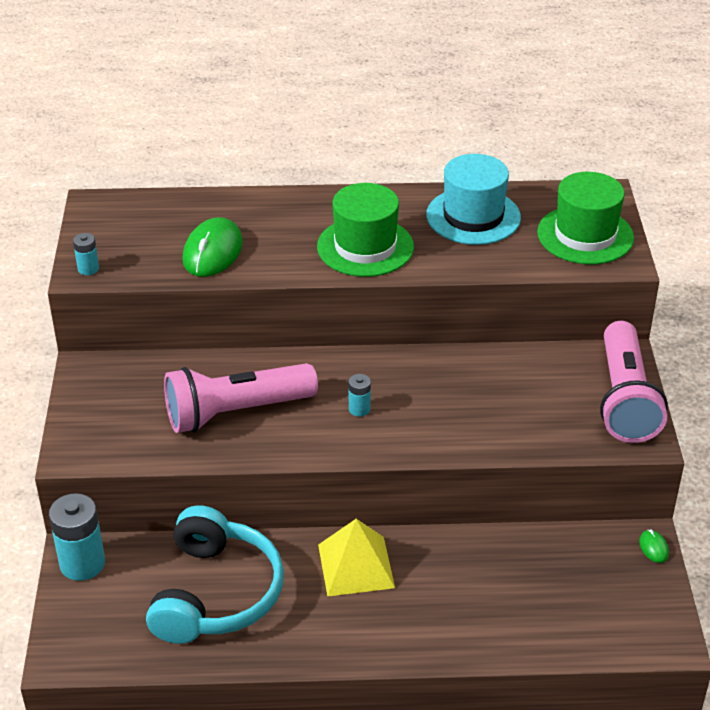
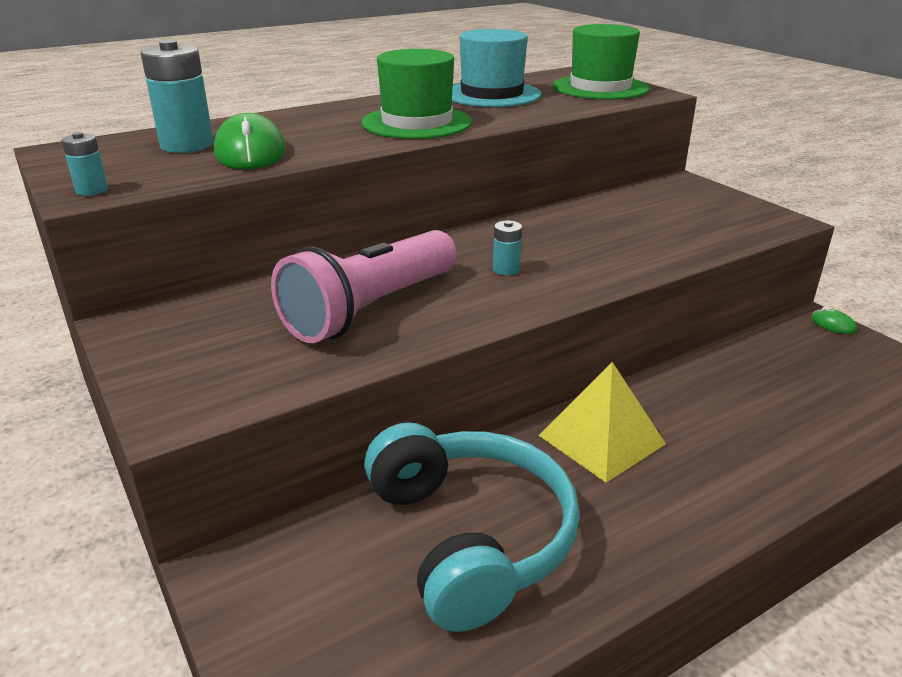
camera: 30 degrees left, 10 degrees down
turquoise battery [49,493,105,581] -> turquoise battery moved to [141,40,214,153]
pink flashlight [600,321,668,443] -> none

